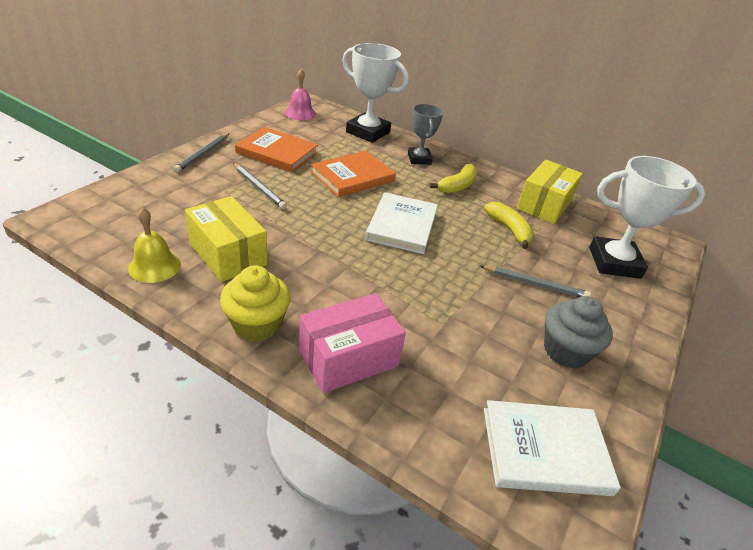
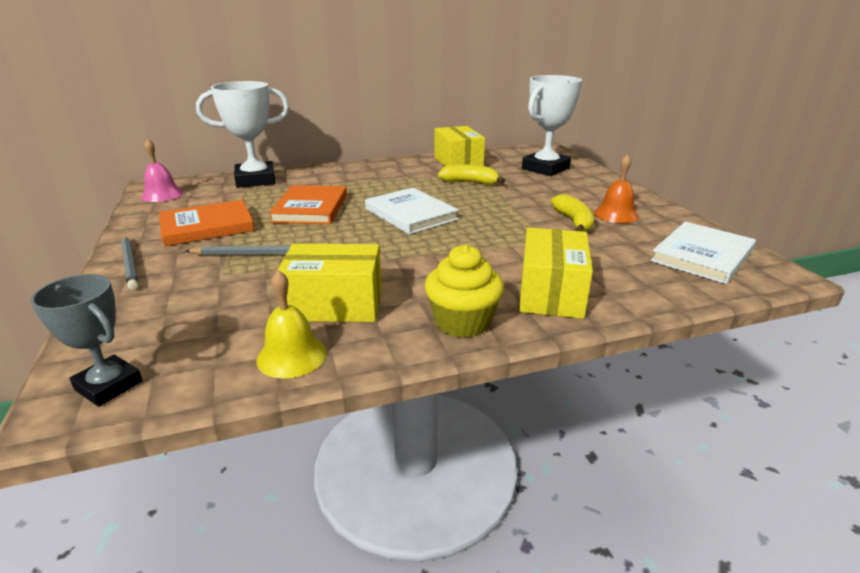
camera: 45 degrees left, 10 degrees down
pink box [299,293,406,393] -> yellow box [519,227,593,319]
grey trophy [408,104,443,165] -> grey trophy moved to [30,274,143,407]
yellow banana [429,164,477,193] -> yellow banana moved to [551,194,594,232]
grey pencil [480,265,591,297] -> none
grey cupcake [544,296,613,368] -> orange bell [594,154,639,223]

